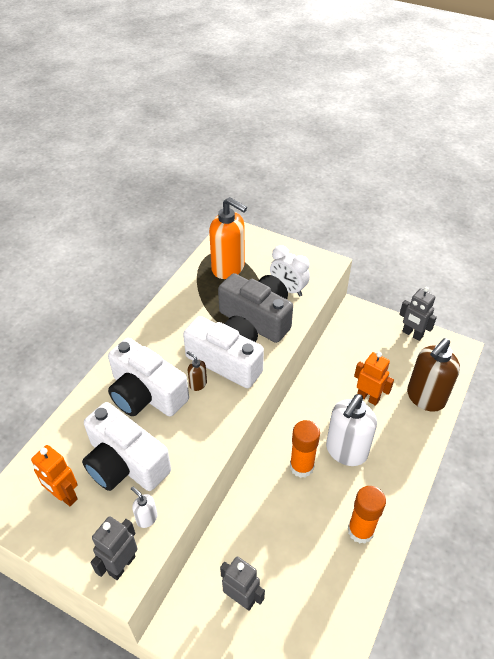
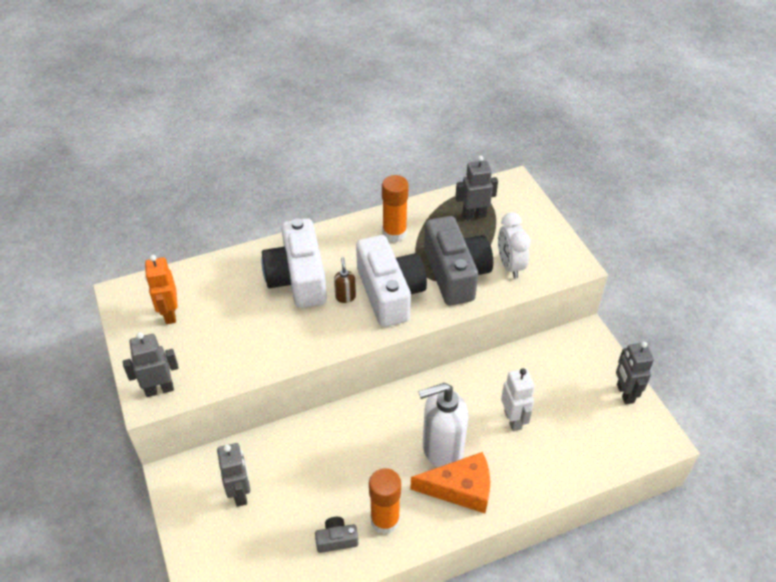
camera: 40 degrees right, 0 degrees up
white camera [82,402,171,491] -> none
white soap dispenser [131,486,157,528] -> none
orange soap dispenser [209,197,247,279] -> grey robot [455,156,498,220]
orange glue stick [290,420,320,478] -> orange glue stick moved to [382,175,409,242]
orange robot [354,352,394,406] -> white robot [501,368,535,431]
brown soap dispenser [407,338,460,412] -> none
none -> grey camera [315,517,359,553]
none -> orange cheese [410,452,490,513]

